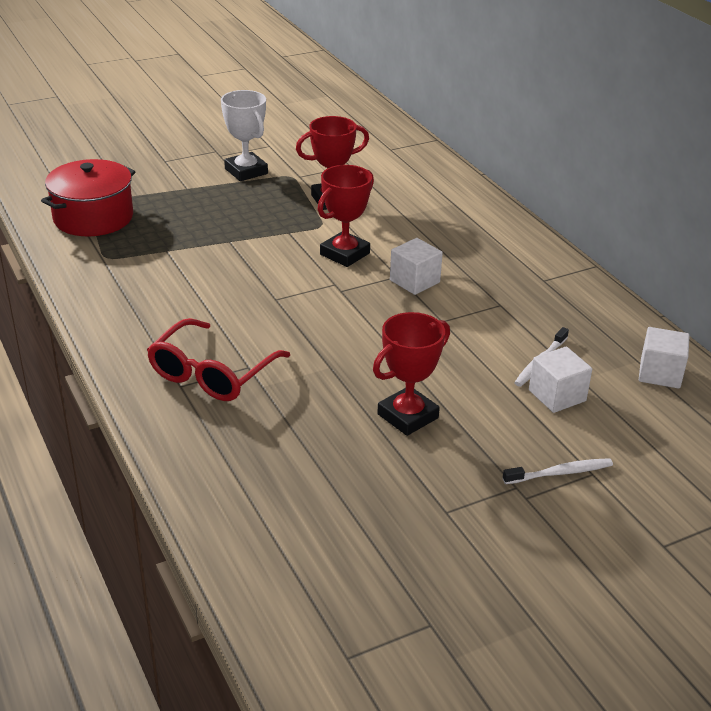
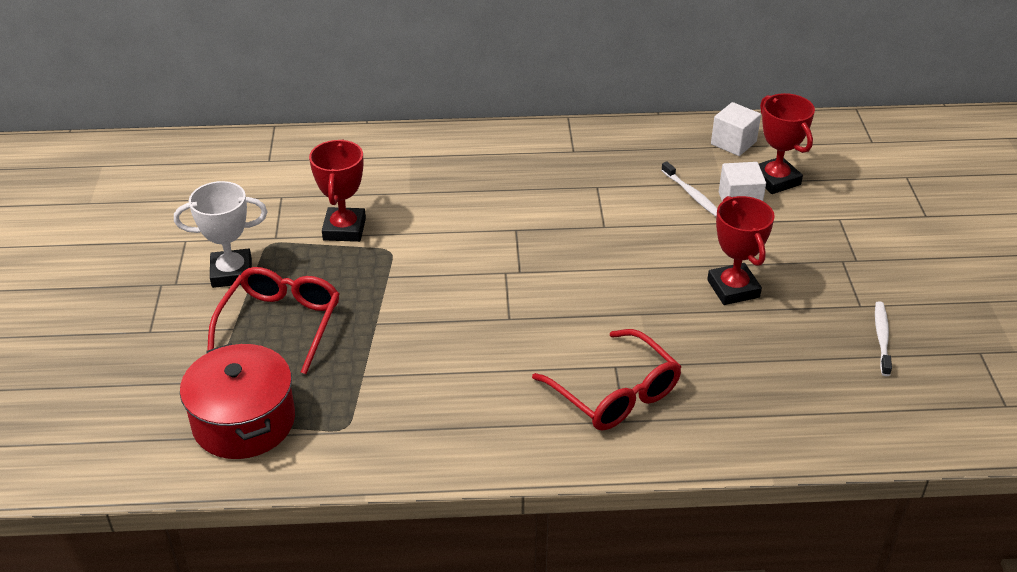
camera: 65 degrees left, 5 degrees up
red trophy [317,165,374,267] -> red trophy moved to [759,93,815,194]
white cube [390,238,443,295] -> none
white toothbrush [503,458,613,484] -> white toothbrush moved to [875,301,892,376]
none -> red glasses [207,267,340,374]

